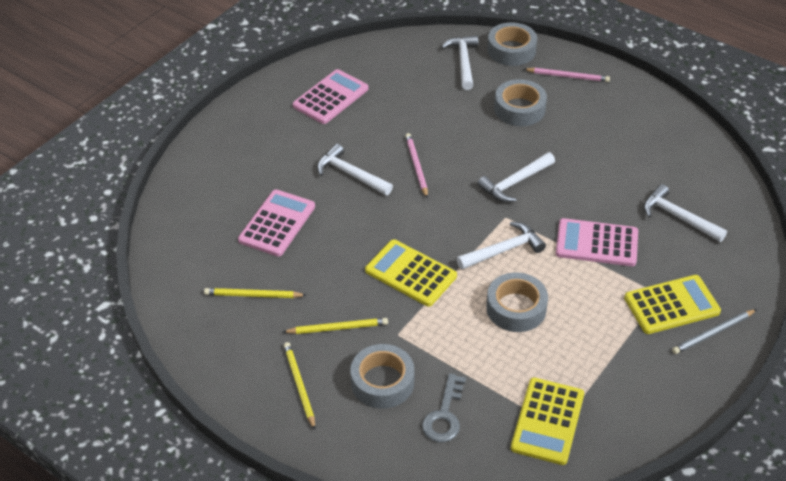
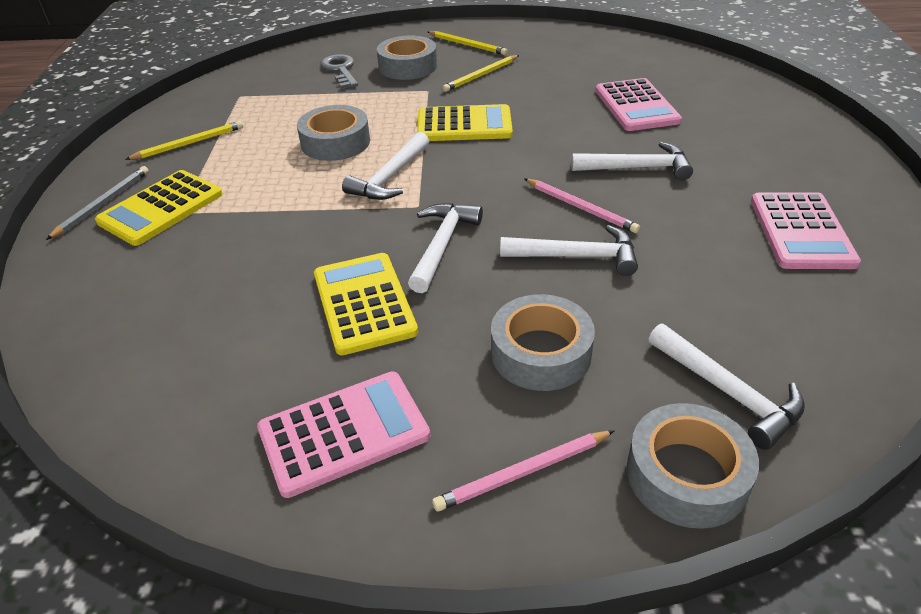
camera: 145 degrees right, 5 degrees down
yellow pencil [204,288,306,298] -> yellow pencil moved to [125,121,243,160]
yellow calculator [511,378,584,465] -> yellow calculator moved to [314,253,418,355]
pink calculator [556,218,638,266] -> pink calculator moved to [257,371,430,498]
white hammer [644,184,727,242] -> white hammer moved to [500,225,638,276]

